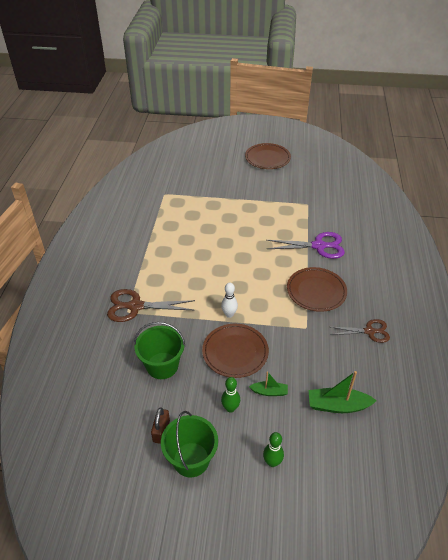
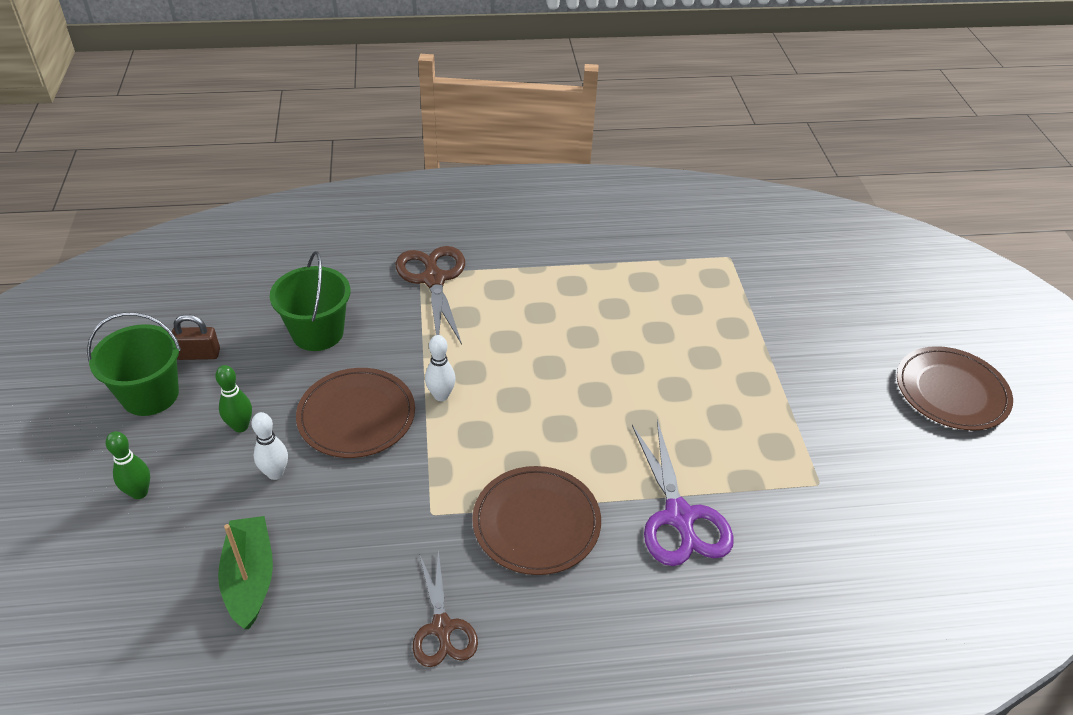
camera: 75 degrees right, 0 degrees up
green boat [249,371,288,396] -> white bowling pin [251,412,288,480]

